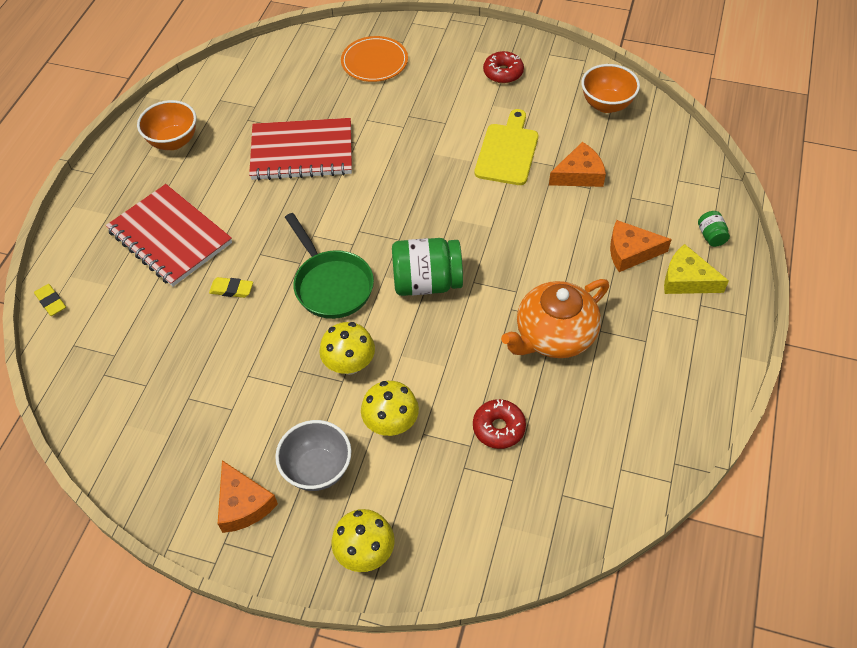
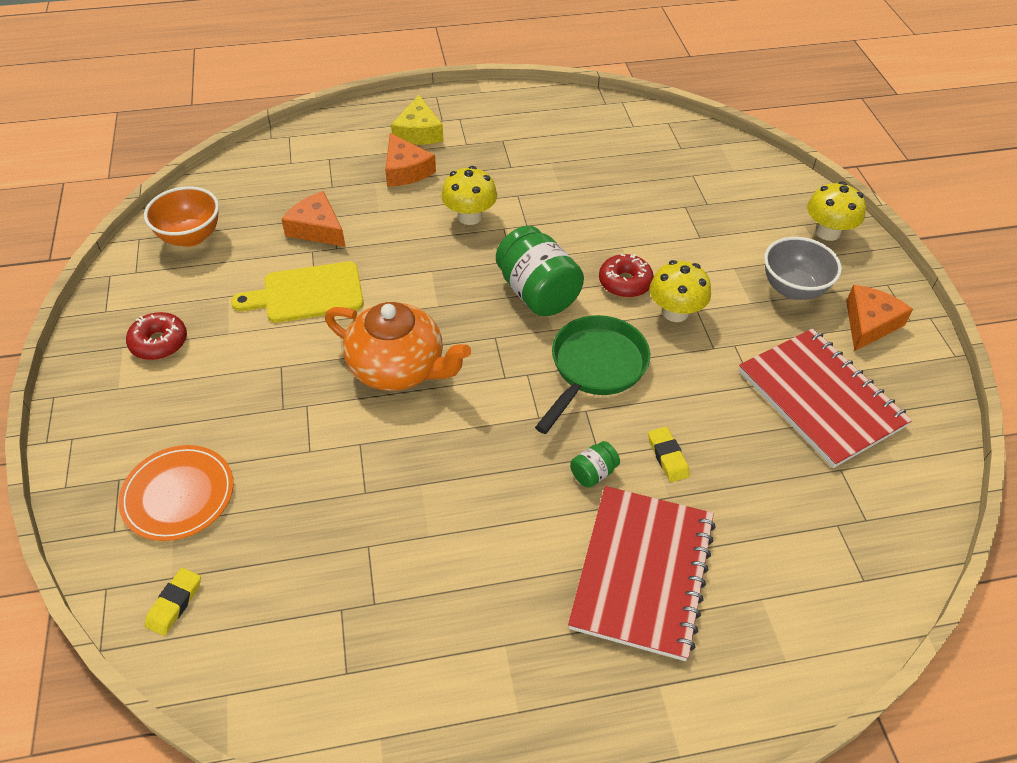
camera: 120 degrees left, 5 degrees down
yellow eraser [34,284,66,316] -> yellow eraser moved to [145,568,201,636]
orange bowl [137,100,196,150] -> none
red notebook [249,118,352,180] -> red notebook moved to [739,328,912,468]
yellow mushroom [361,381,419,436] -> yellow mushroom moved to [441,166,497,225]
red donut [473,399,526,449] -> red donut moved to [599,254,654,298]
orange teapot [501,279,609,358] -> orange teapot moved to [325,302,471,391]
green jar [698,211,730,247] -> green jar moved to [570,441,620,488]

